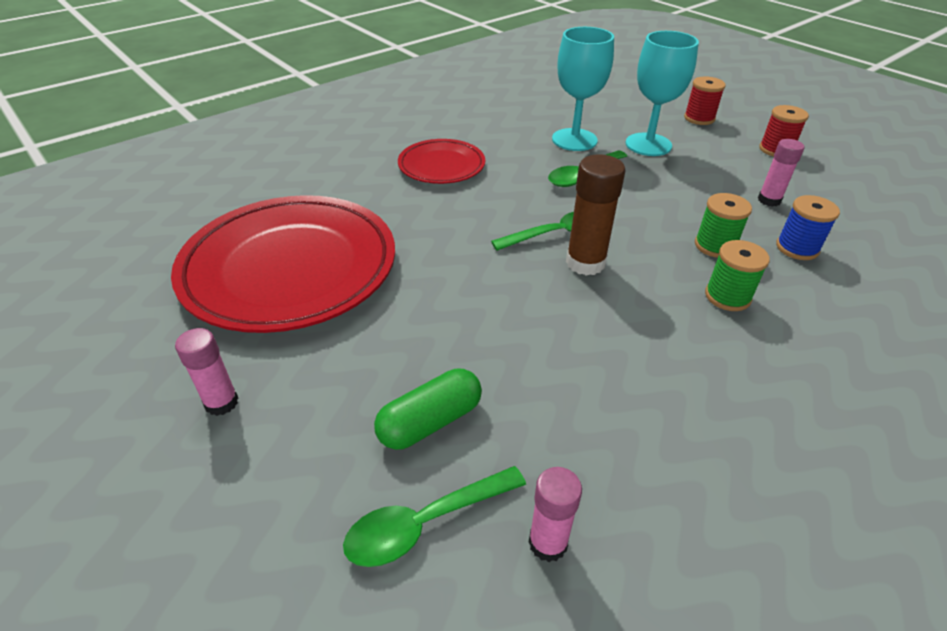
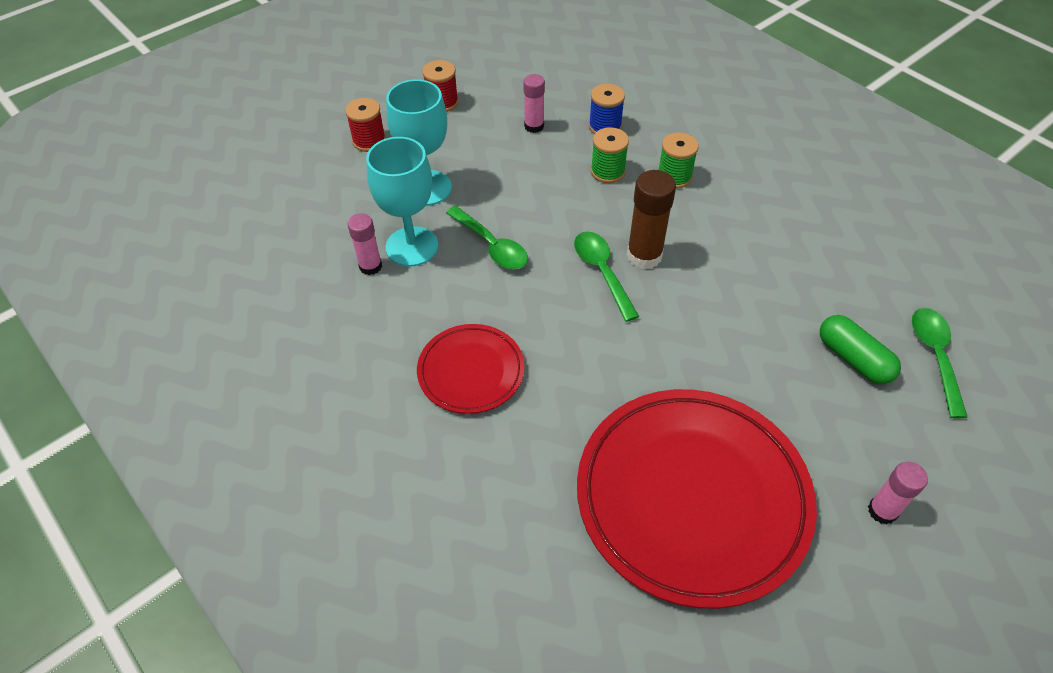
camera: 90 degrees left, 10 degrees up
green spoon [343,466,526,567] -> green spoon turned 150 degrees counterclockwise [912,308,967,418]
pink glue stick [529,467,582,562] -> pink glue stick moved to [348,213,382,275]

